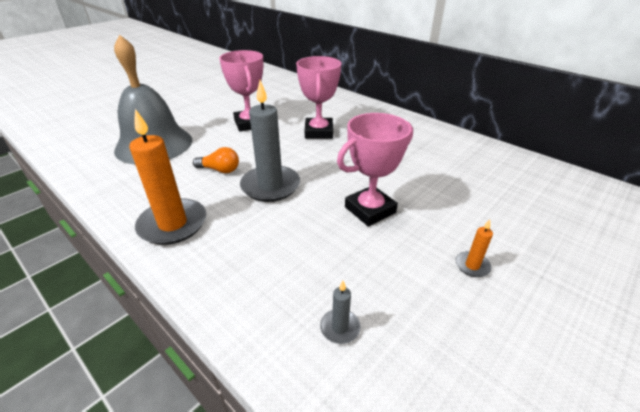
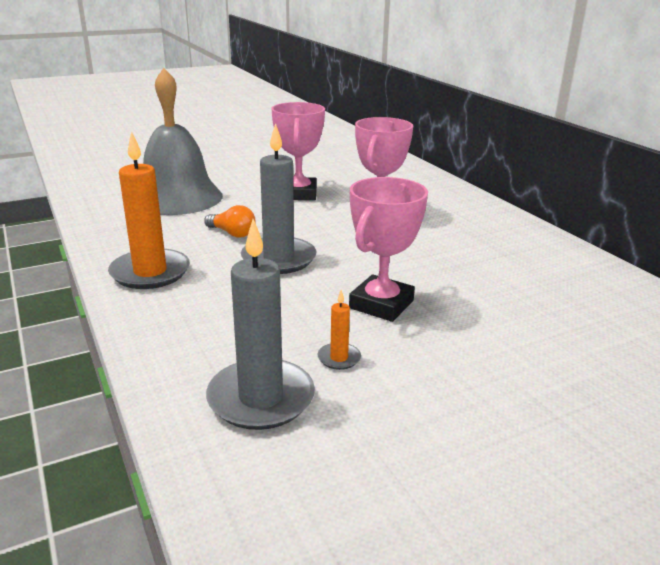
camera: 20 degrees right, 10 degrees down
grey candle [320,281,360,344] -> grey candle [206,219,315,430], size x2.24
pink trophy [337,113,413,226] -> pink trophy turned 45 degrees counterclockwise [349,177,428,322]
orange candle [456,219,493,277] -> orange candle moved to [318,290,361,370]

